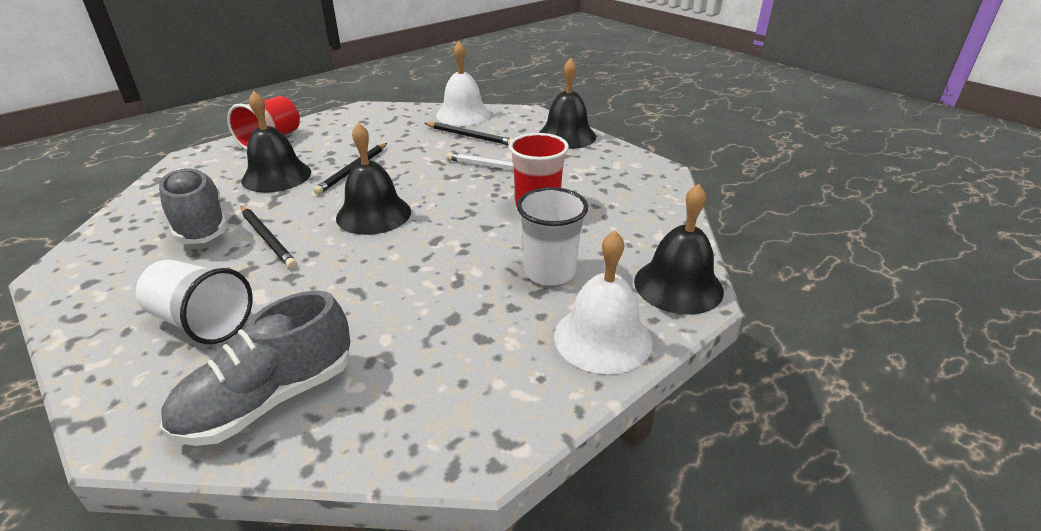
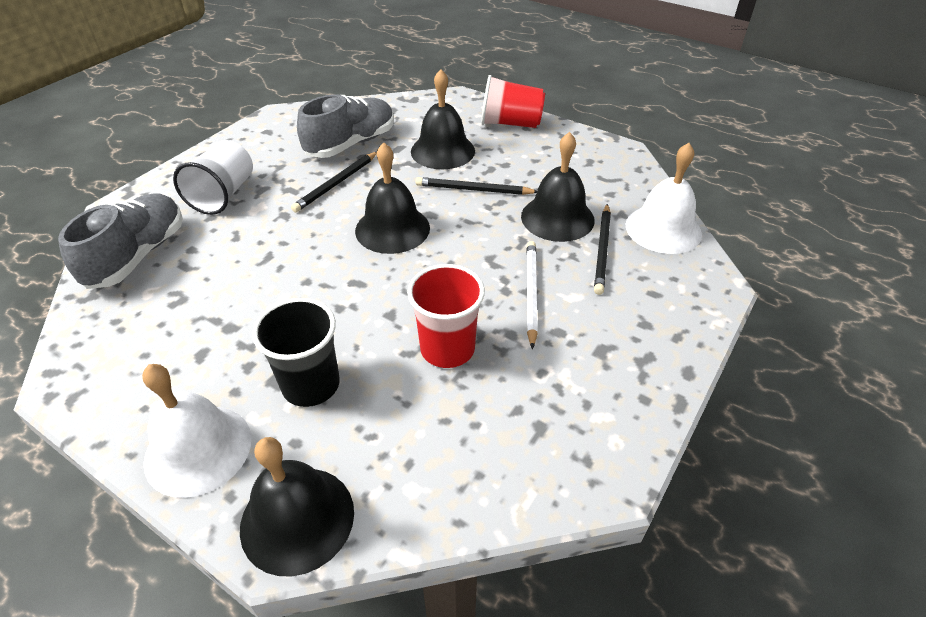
camera: 75 degrees right, 10 degrees up
grey shoe [160,290,350,446] -> grey shoe turned 75 degrees clockwise [58,193,183,289]
white cup [517,187,588,285] -> black cup [252,298,340,407]
black bell [539,58,596,149] -> black bell moved to [521,132,595,242]

